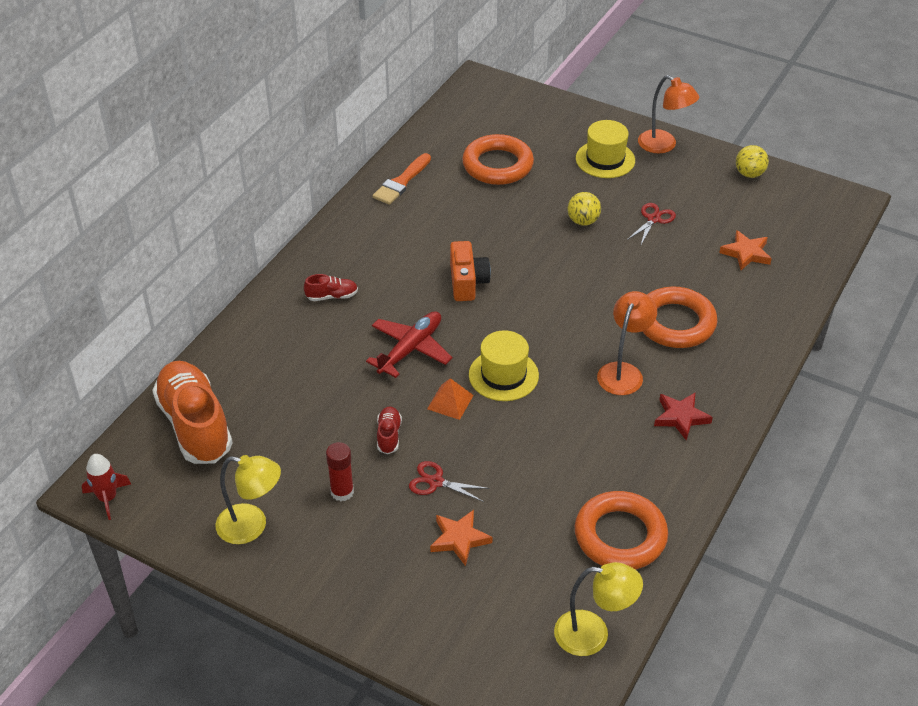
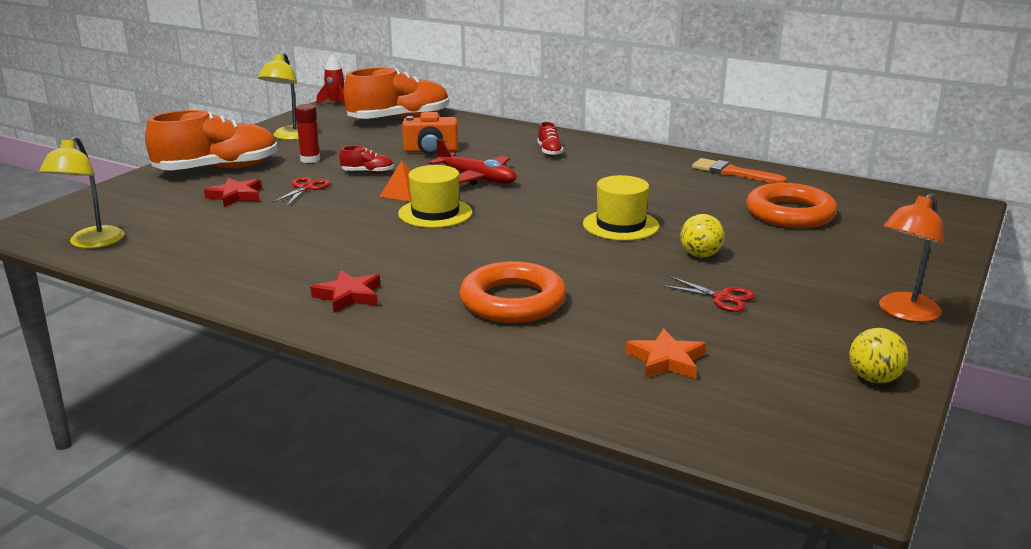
camera: 90 degrees right, 20 degrees down
orange star [430,510,492,566] -> red star [204,178,261,207]
orange camera [450,241,491,301] -> orange camera moved to [402,112,458,155]
orange ring [575,491,668,569] -> none
yellow hat [576,120,635,178] -> yellow hat moved to [583,175,659,241]
orange lamp [597,291,657,395] -> none
none -> orange shoe [145,110,278,170]

